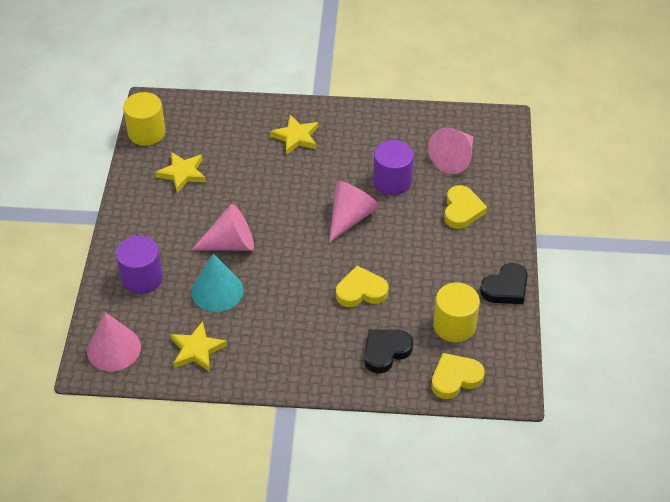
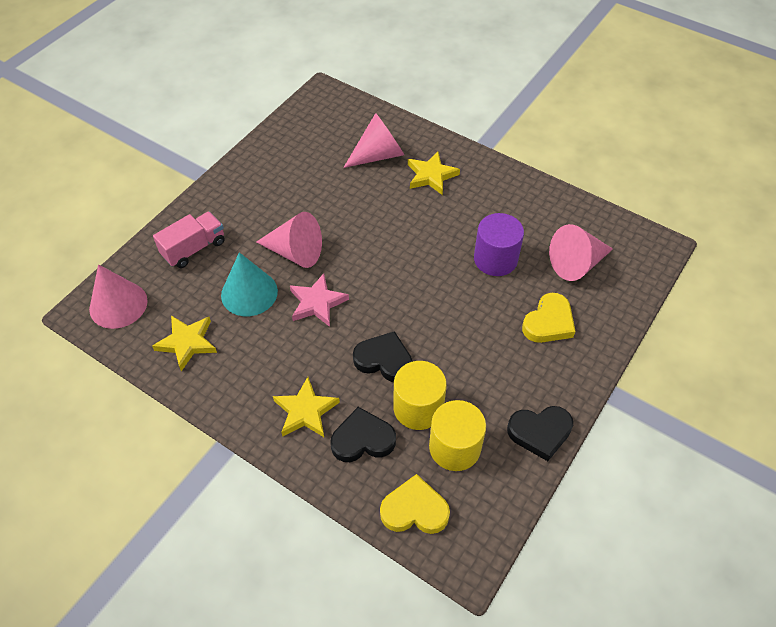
camera: 30 degrees right, 5 degrees up
purple cylinder [116,235,163,294] -> pink truck [153,211,225,268]
yellow cylinder [123,92,166,146] -> yellow cylinder moved to [393,361,447,430]
yellow star [155,152,206,193] -> yellow star moved to [273,377,340,437]
pink cone [329,181,379,243] -> pink cone moved to [343,113,404,168]
yellow heart [336,266,388,307] -> black heart [353,331,413,382]
none -> pink star [290,273,349,327]

